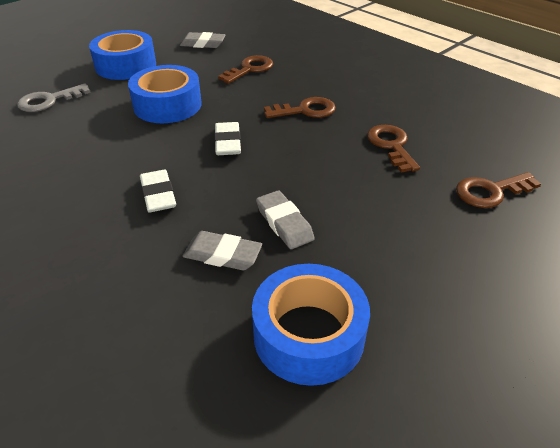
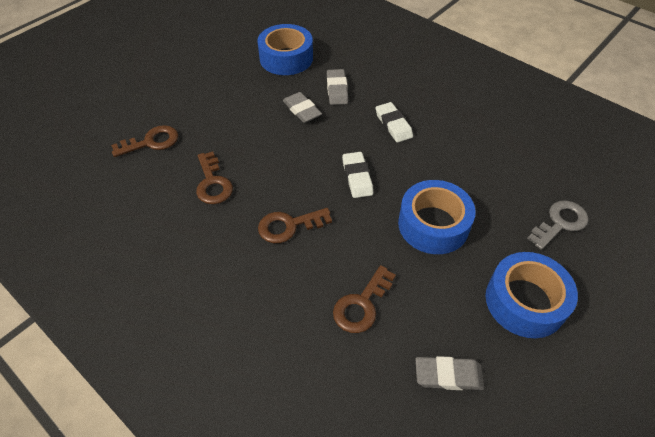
camera: 175 degrees right, 10 degrees up
grey eraser [183,231,262,270] -> grey eraser turned 75 degrees clockwise [327,69,348,105]

